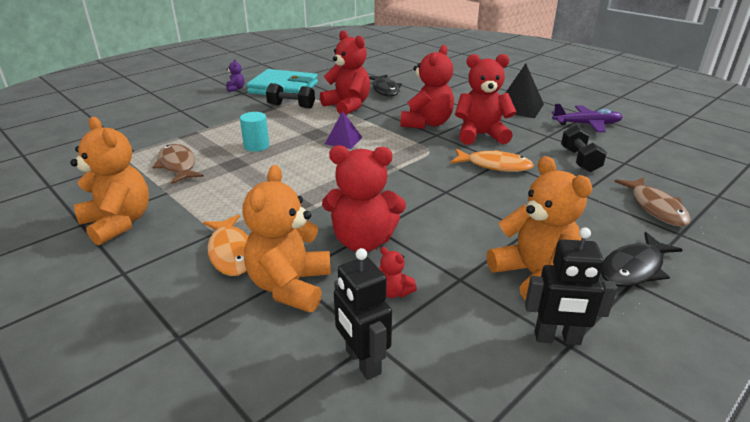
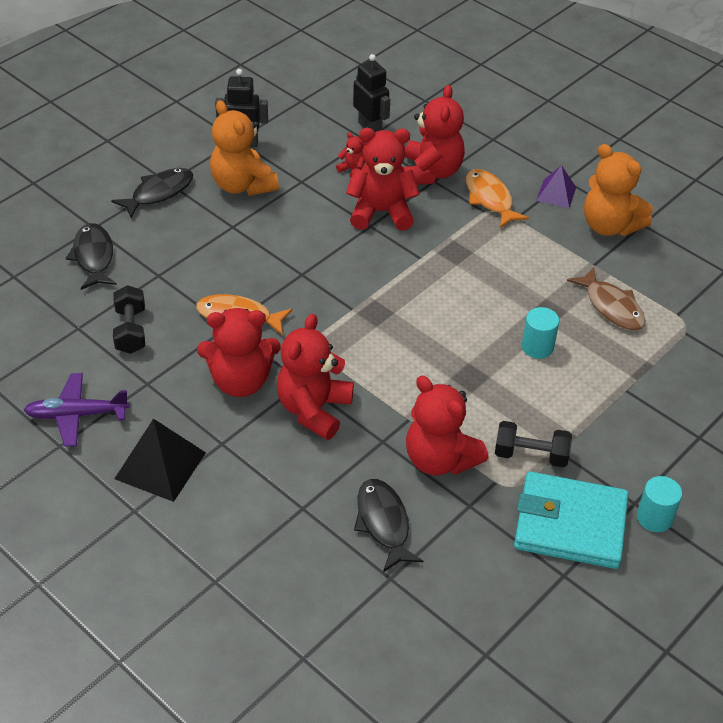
camera: 175 degrees right, 15 degrees up
purple teddy bear [226,59,245,92] -> turquoise cylinder [637,476,682,532]
orange teddy bear [242,165,331,313] -> red teddy bear [403,85,465,185]
purple pyramid [325,111,362,149] -> purple pyramid moved to [536,165,576,208]
brown fish [614,177,691,227] -> black fish [66,223,116,290]

